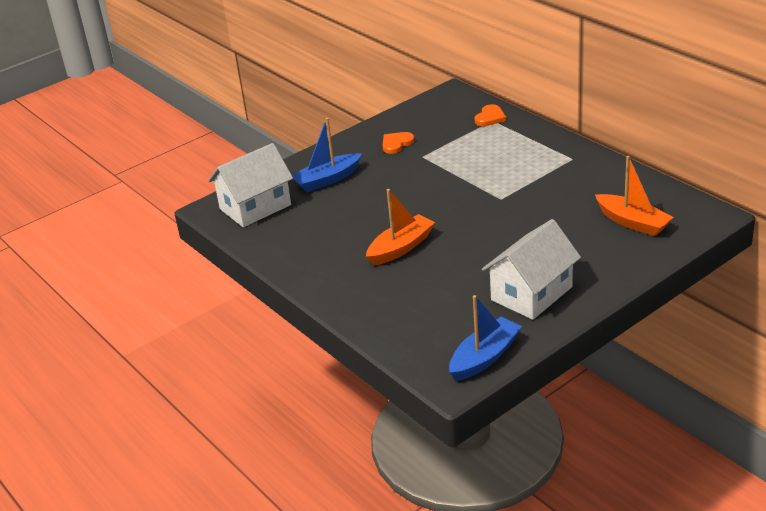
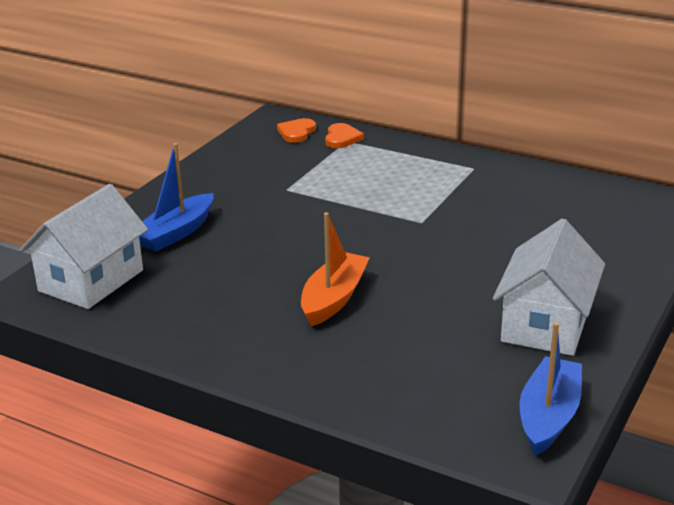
camera: 25 degrees left, 5 degrees down
orange heart [382,132,415,154] -> orange heart moved to [277,118,316,143]
orange boat [595,156,674,236] -> none

